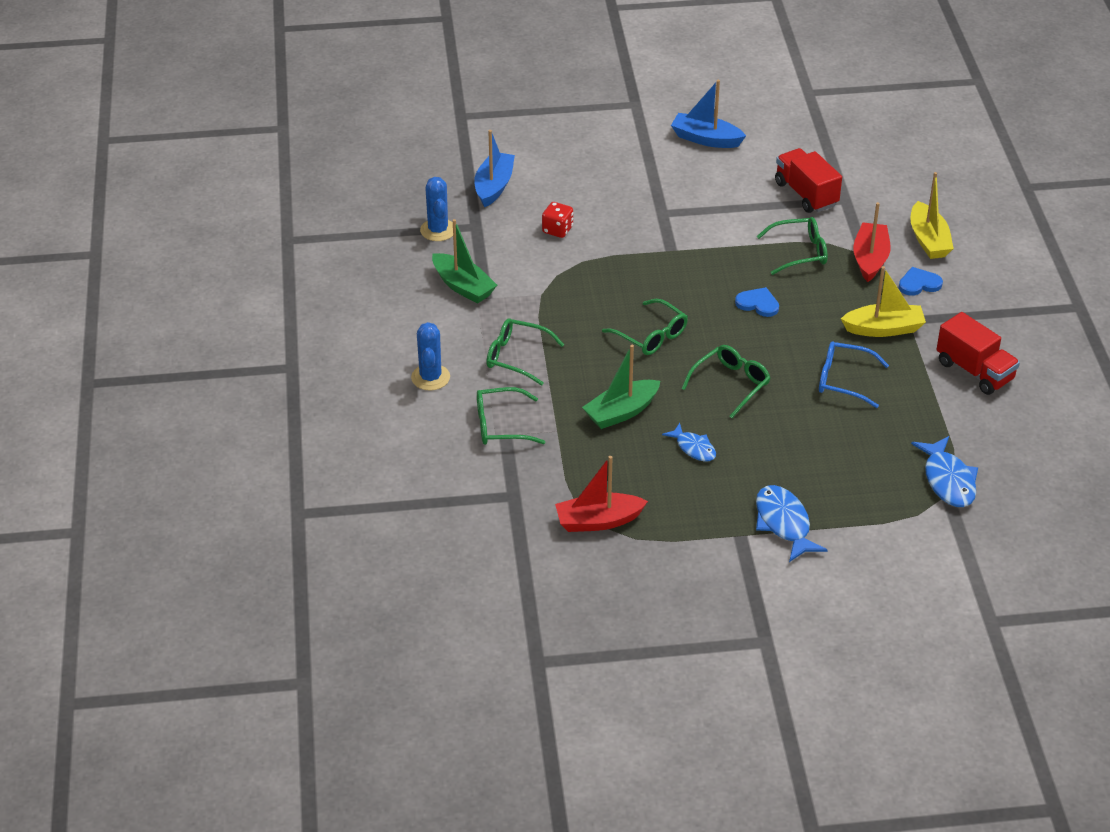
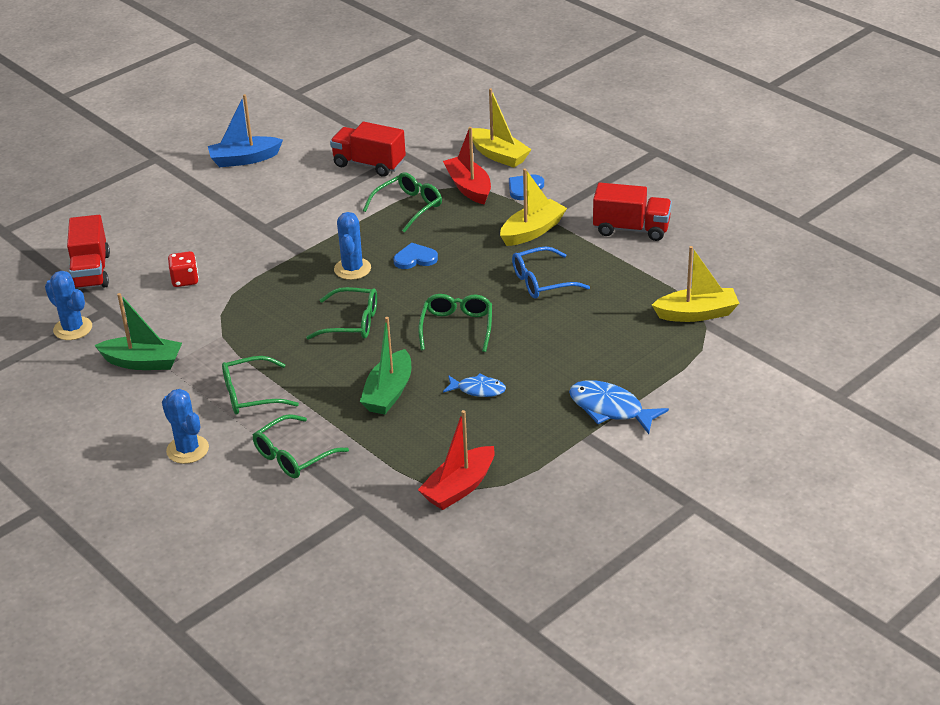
camera: 35 degrees left, 5 degrees down
blue boat [474,130,515,207] -> red truck [67,215,110,289]
blue fish [911,436,978,507] -> yellow boat [652,246,740,322]
none -> blue cactus [334,212,371,280]

